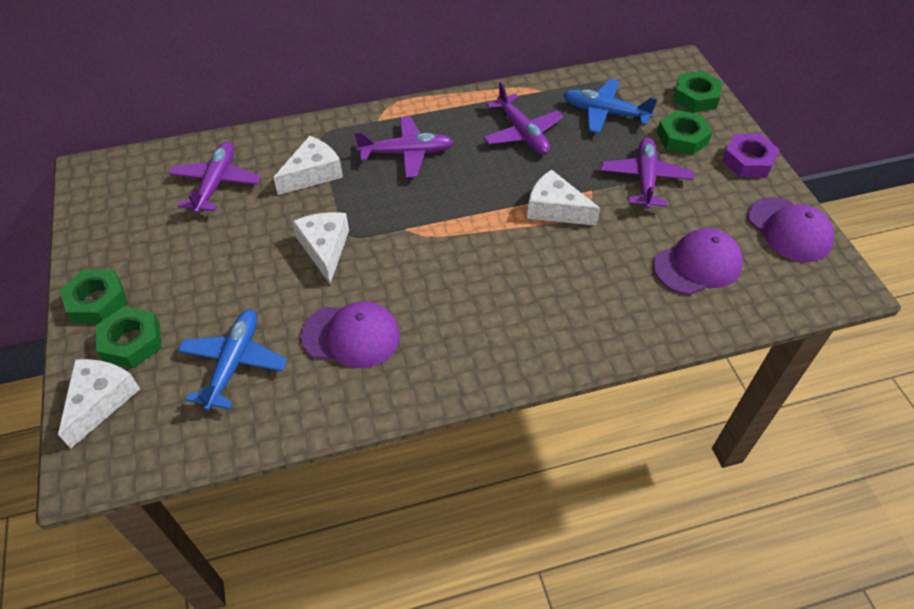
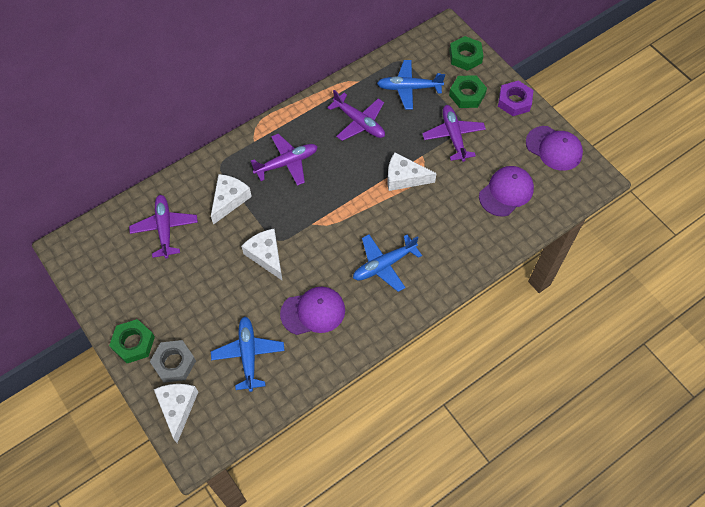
camera: 20 degrees left, 10 degrees up
green nut [96,306,161,368] -> grey nut [150,340,196,383]
none -> blue plane [353,234,422,292]

